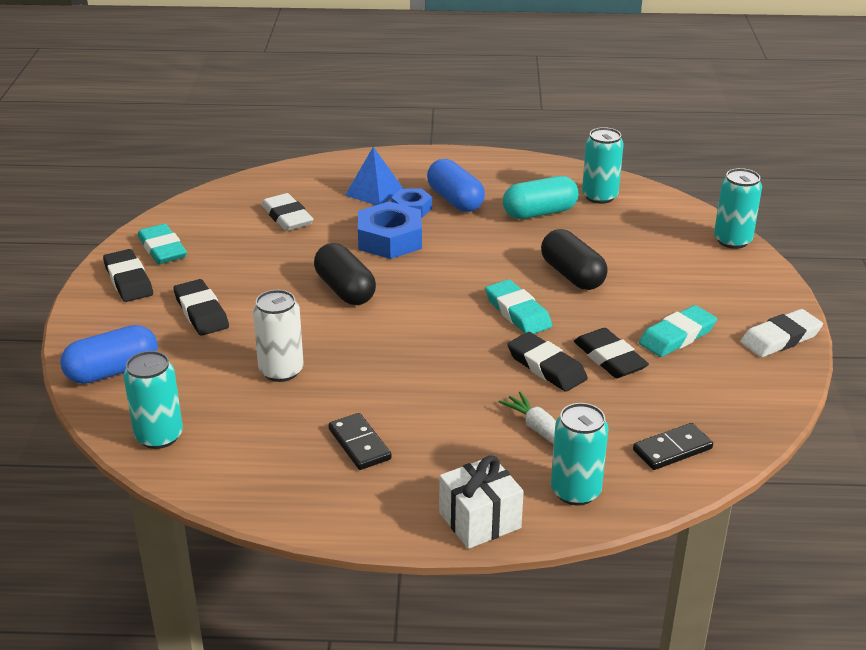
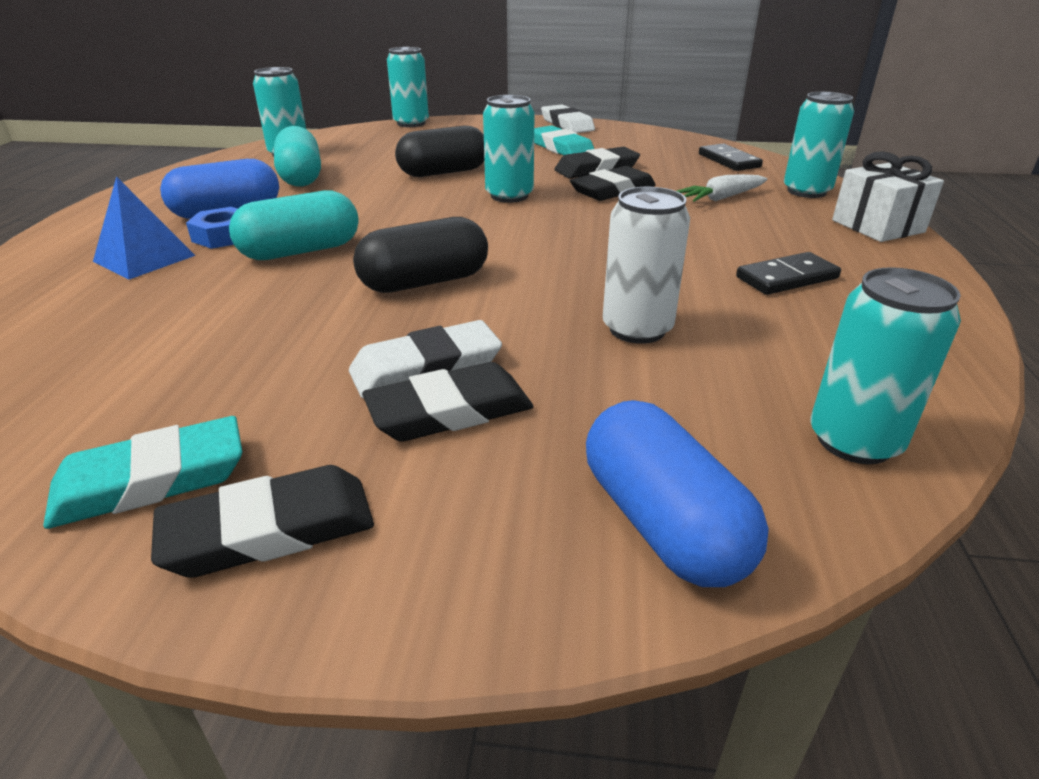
camera: 85 degrees left, 0 degrees up
white eraser [261,193,313,231] -> white eraser moved to [349,320,502,398]
blue nut [358,201,422,259] -> turquoise capsule [229,191,359,260]
turquoise eraser [485,279,552,334] -> turquoise can [483,95,535,203]

